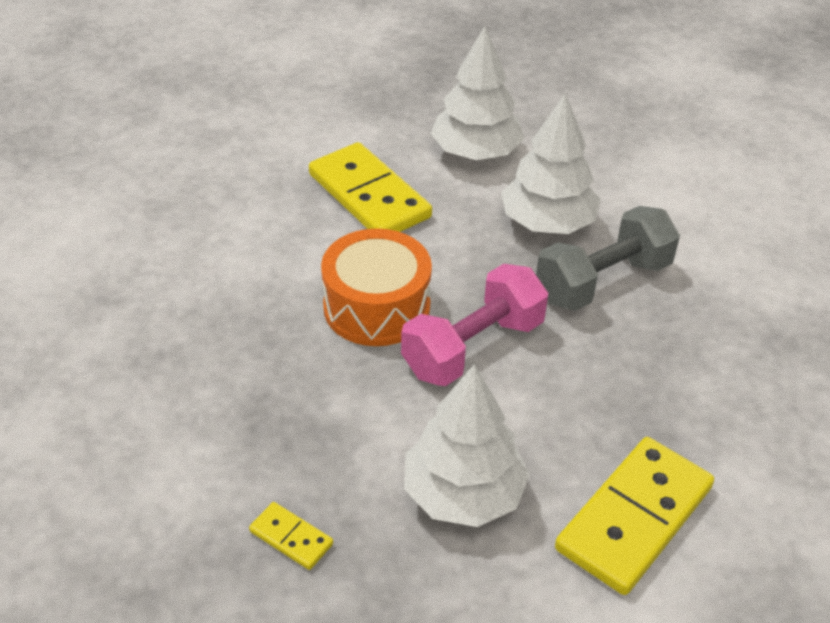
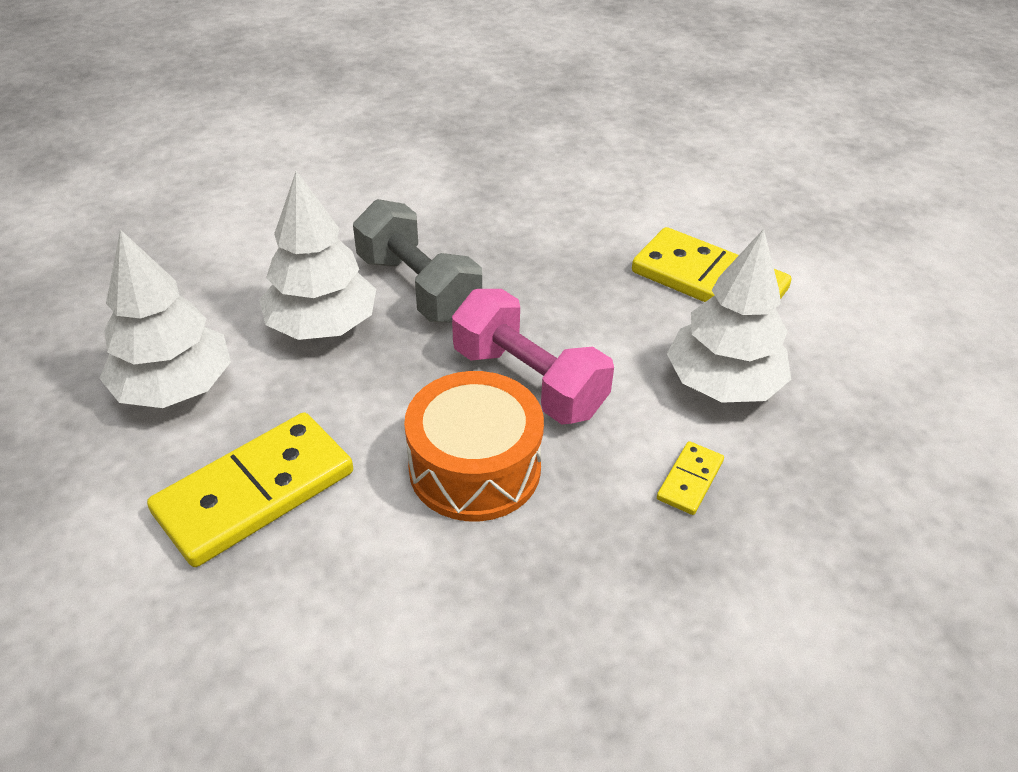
camera: 95 degrees left, 0 degrees up
yellow domino [249,502,333,570] -> yellow domino moved to [657,441,724,515]

